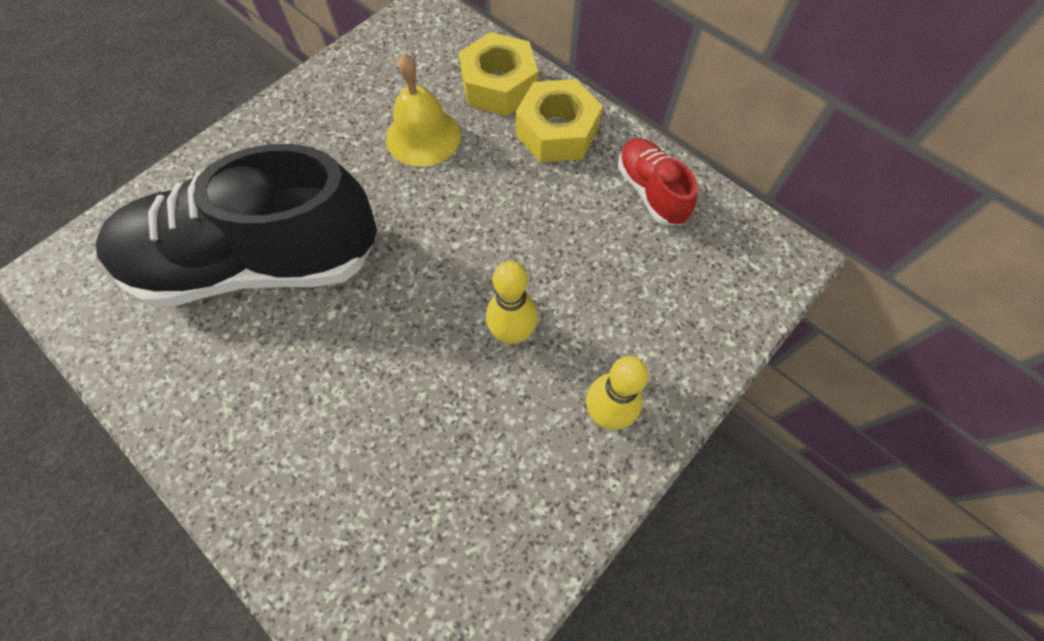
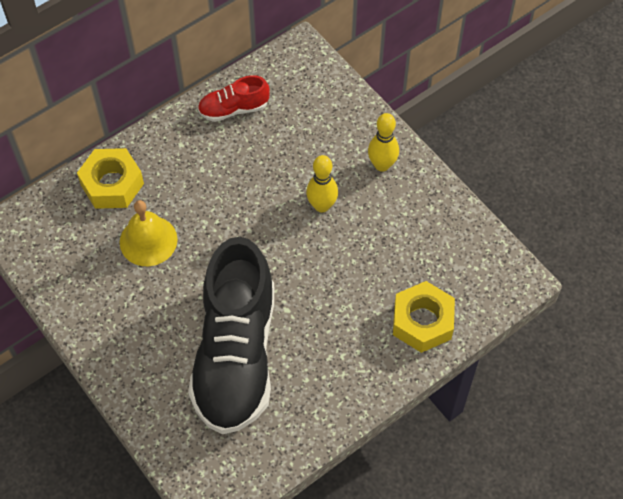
camera: 80 degrees left, 5 degrees down
yellow nut [515,79,603,162] -> yellow nut moved to [393,281,455,353]

